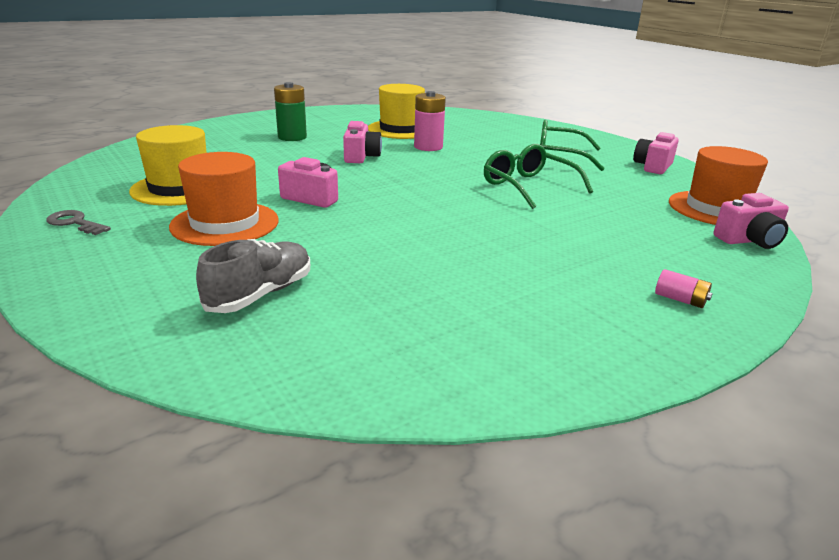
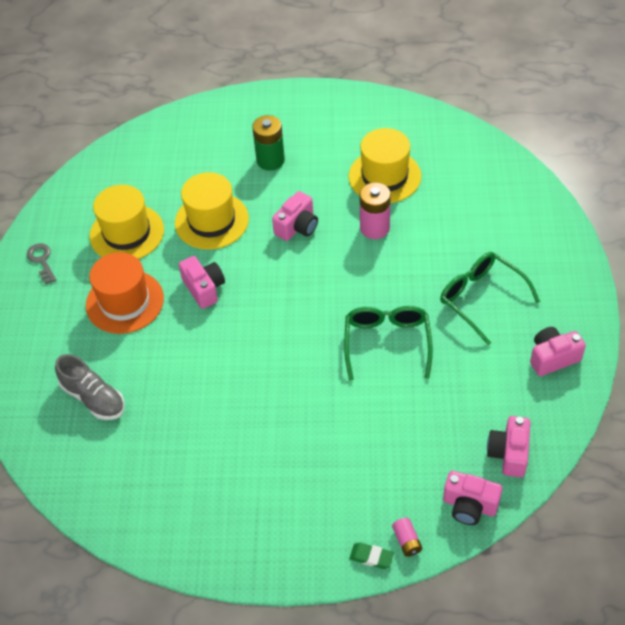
camera: 40 degrees right, 25 degrees up
grey shoe [196,239,310,313] -> grey shoe turned 60 degrees clockwise [55,354,125,420]
pink battery [655,269,713,308] -> pink battery moved to [392,518,422,557]
orange hat [669,146,768,225] -> pink camera [487,416,531,477]
none -> yellow hat [175,172,249,250]
none -> green eraser [349,543,394,569]

